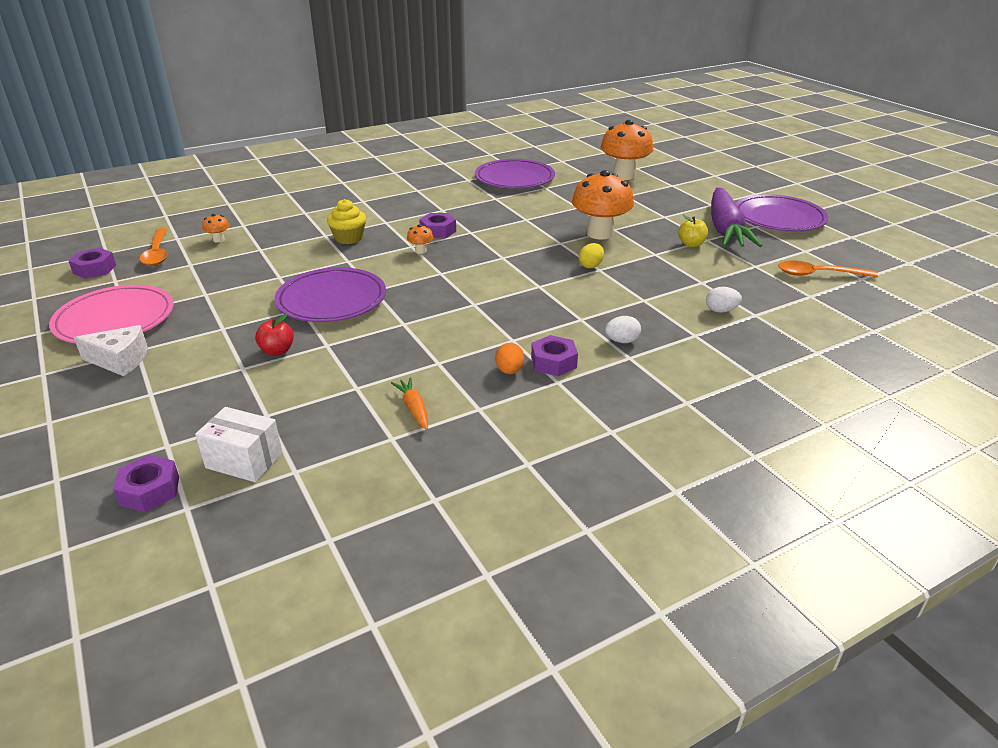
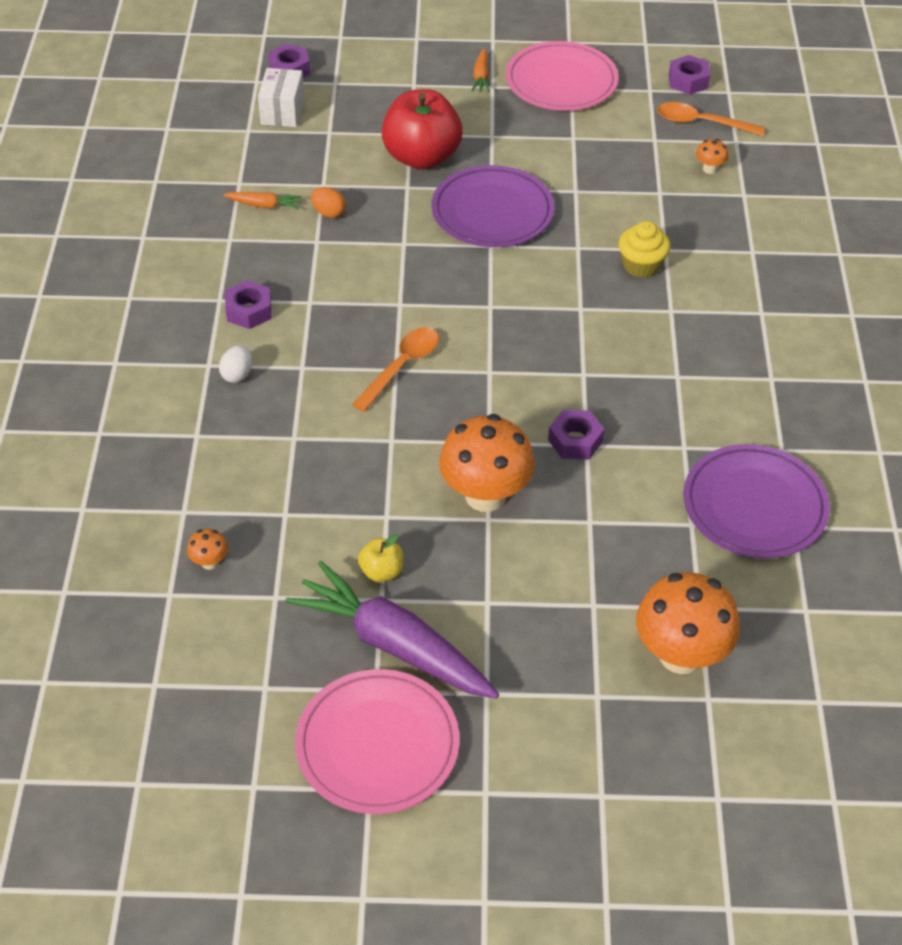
camera: 120 degrees right, 15 degrees up
white cheese [74,325,147,376] -> orange carrot [471,48,490,92]
white box [195,407,282,482] -> white box turned 45 degrees counterclockwise [258,68,304,127]
red apple [255,314,294,356] -> red apple [382,89,463,170], size x2.22
orange mushroom [407,224,433,254] -> orange mushroom moved to [187,529,228,570]
purple nut [419,213,456,238] -> purple nut moved to [548,410,604,460]
orange egg [495,343,524,374] -> orange egg moved to [311,187,346,218]
yellow egg [579,243,604,268] -> none
white egg [706,287,742,313] -> none
purple plate [736,194,828,232] -> pink plate [295,669,460,814]
orange spoon [778,261,878,277] -> orange spoon moved to [352,327,439,412]

